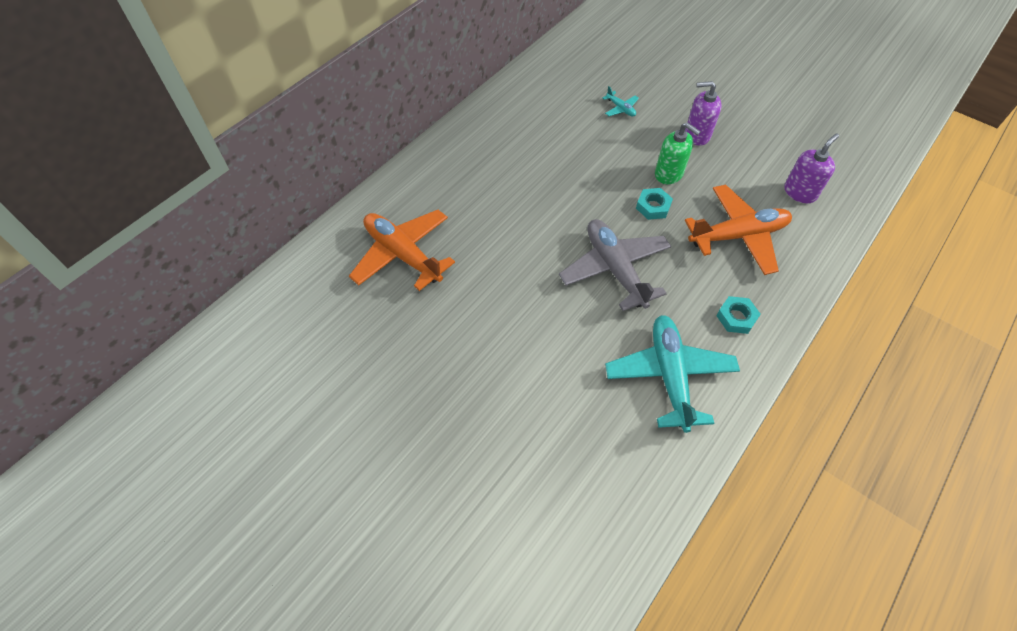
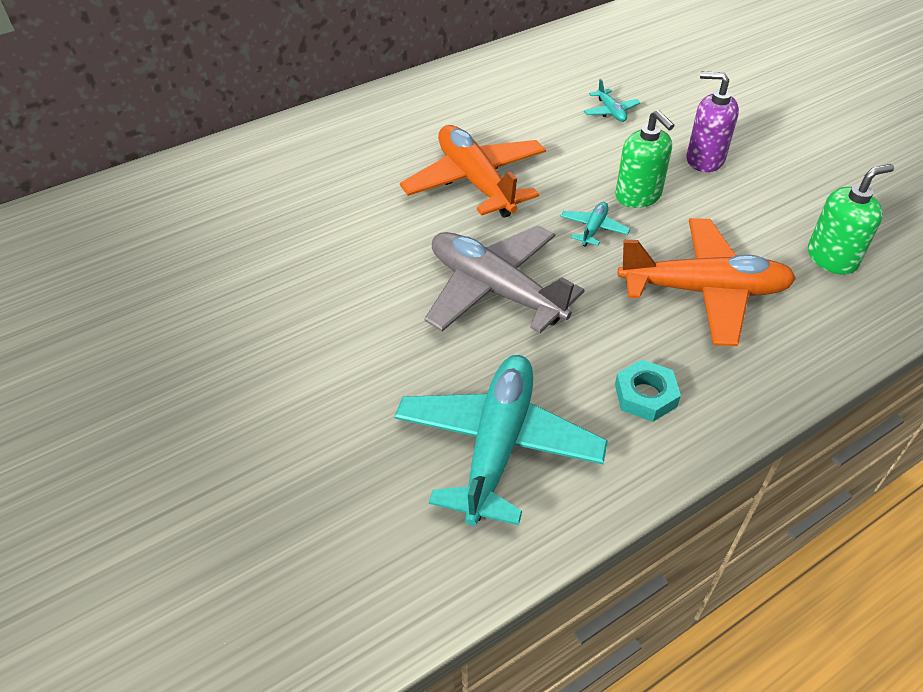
camera: 20 degrees right, 10 degrees down
orange plane [349,210,455,291] -> orange plane moved to [400,125,546,218]
grey plane [559,219,671,311] -> grey plane turned 45 degrees counterclockwise [424,225,585,333]
turquoise nut [636,188,673,220] -> turquoise plane [560,202,630,247]
purple soap dispenser [784,133,839,203] -> green soap dispenser [808,164,894,275]

